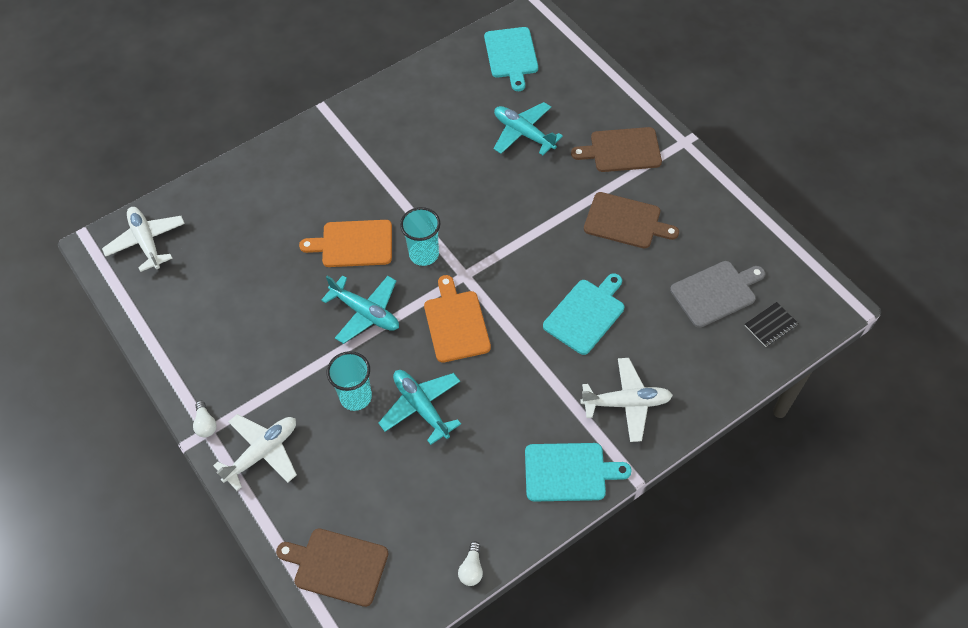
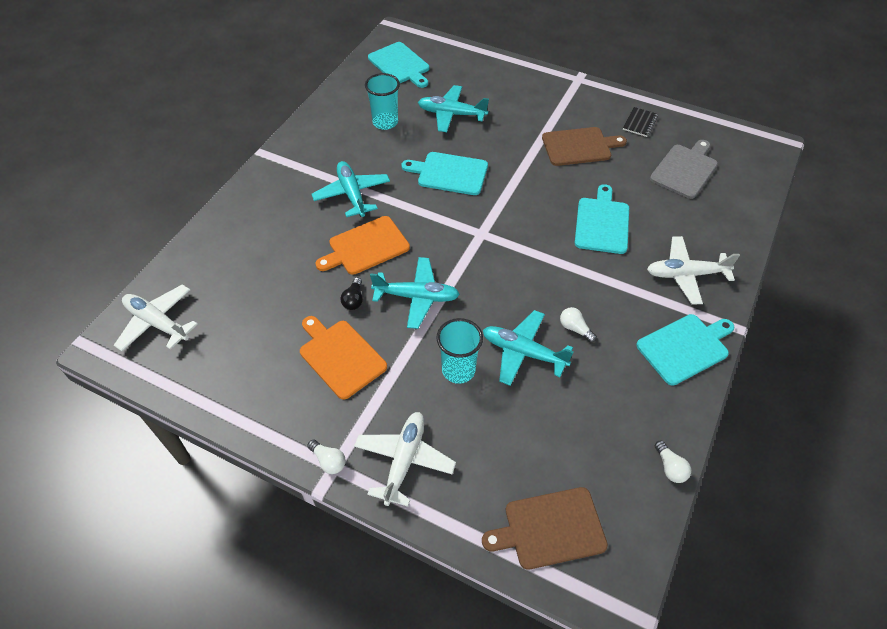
camera: 30 degrees left, 5 degrees down
turquoise cup [400,207,440,266] -> turquoise cup moved to [365,73,400,130]
orange cutting board [424,275,491,363] -> orange cutting board moved to [300,316,387,400]
brown cutting board [571,127,662,172] -> none
white plane [580,358,673,442] -> white plane turned 150 degrees counterclockwise [647,236,740,304]
black notebook [745,302,798,347] -> black notebook moved to [623,107,658,137]
none -> turquoise plane [311,161,390,217]
none -> black light bulb [341,277,363,310]
none -> turquoise cutting board [401,152,488,195]
none -> white light bulb [560,307,597,343]

